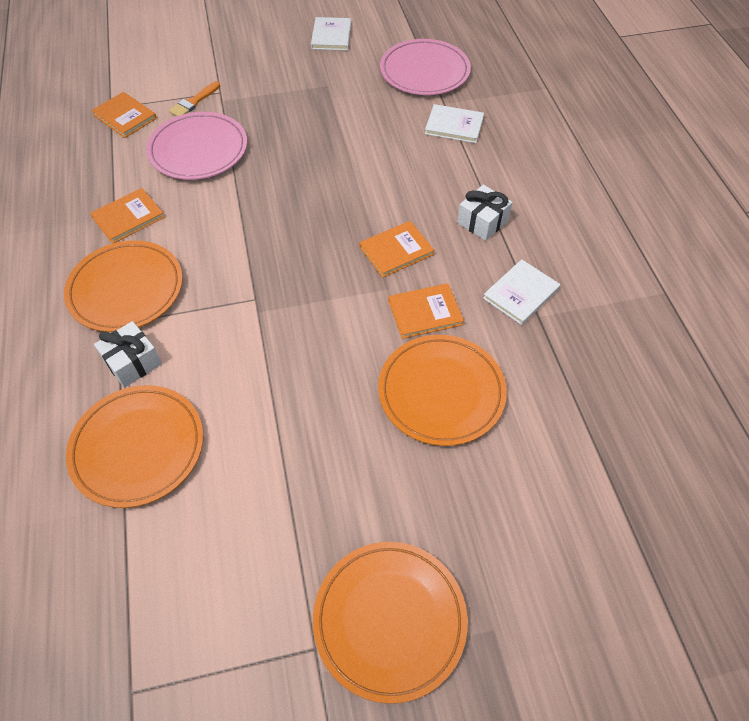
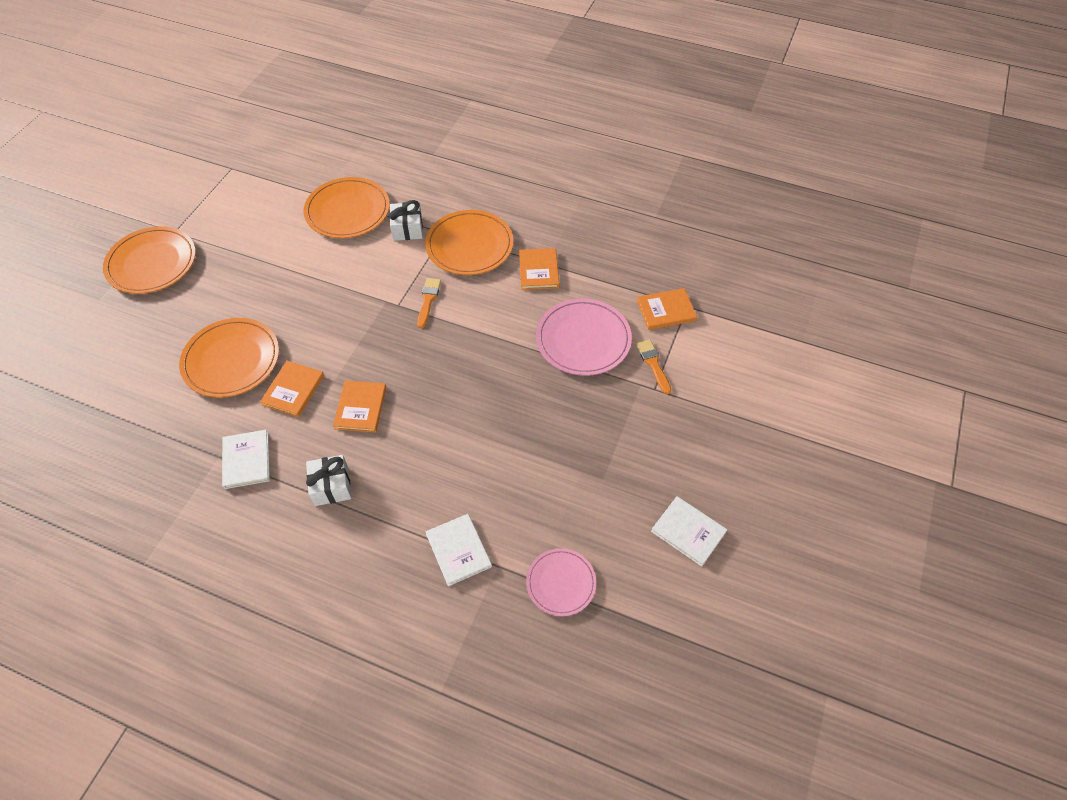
camera: 125 degrees right, 0 degrees up
pink plate [380,39,471,95] -> pink plate [526,548,596,616], size x0.61
white book [425,104,484,143] -> white book turned 75 degrees counterclockwise [425,514,492,586]
none -> orange brush [417,278,441,328]

